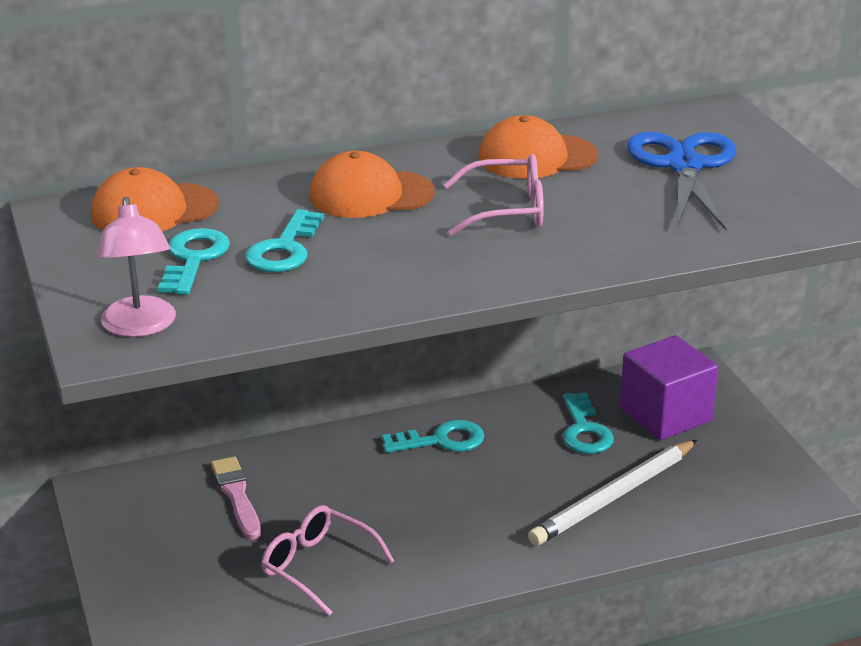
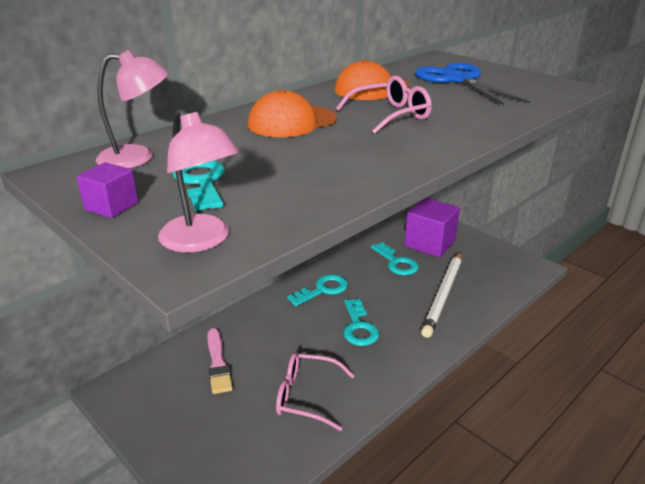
camera: 25 degrees left, 0 degrees up
orange cap [91,167,219,232] -> pink lamp [96,50,169,168]
pink brush [211,457,261,540] -> pink brush turned 150 degrees counterclockwise [207,328,233,394]
turquoise key [245,209,324,272] -> turquoise key moved to [343,299,379,346]
none -> purple cube [76,162,138,218]

